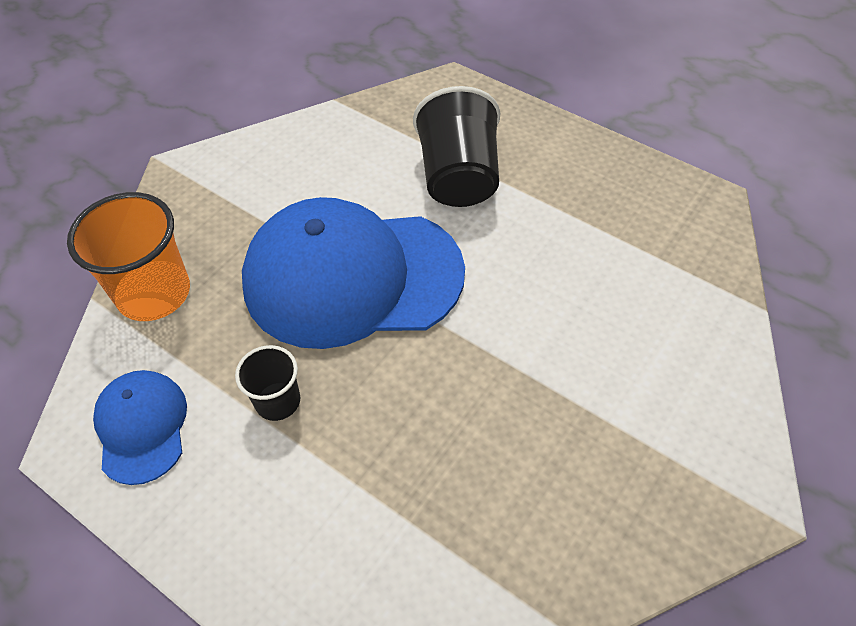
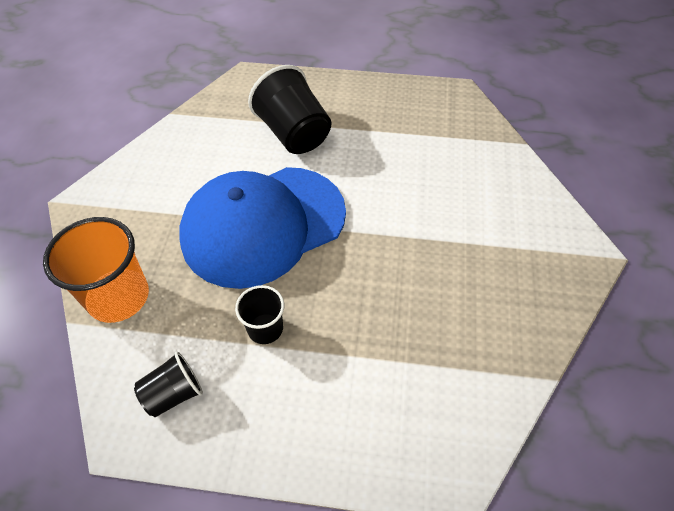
camera: 30 degrees left, 0 degrees up
blue cap [93,370,187,485] -> black cup [134,352,203,417]

